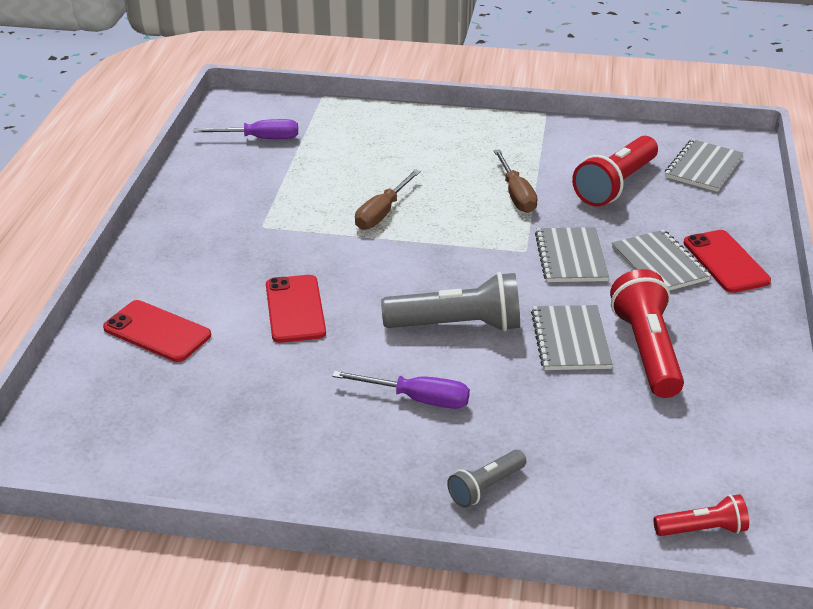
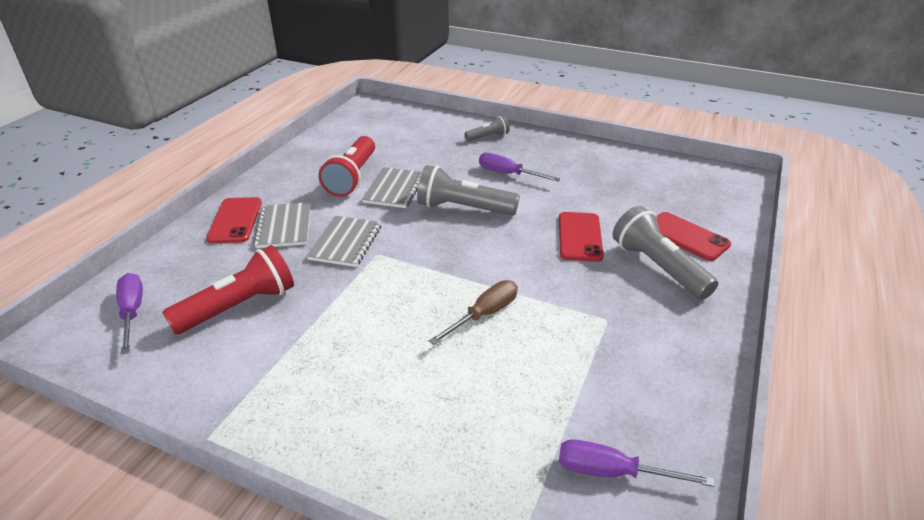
camera: 165 degrees left, 0 degrees up
brown screwdriver [494,149,538,213] -> none
red flashlight [653,495,749,536] -> none
grey notebook [665,139,744,192] -> purple screwdriver [116,273,143,355]
none -> grey flashlight [613,206,718,300]

